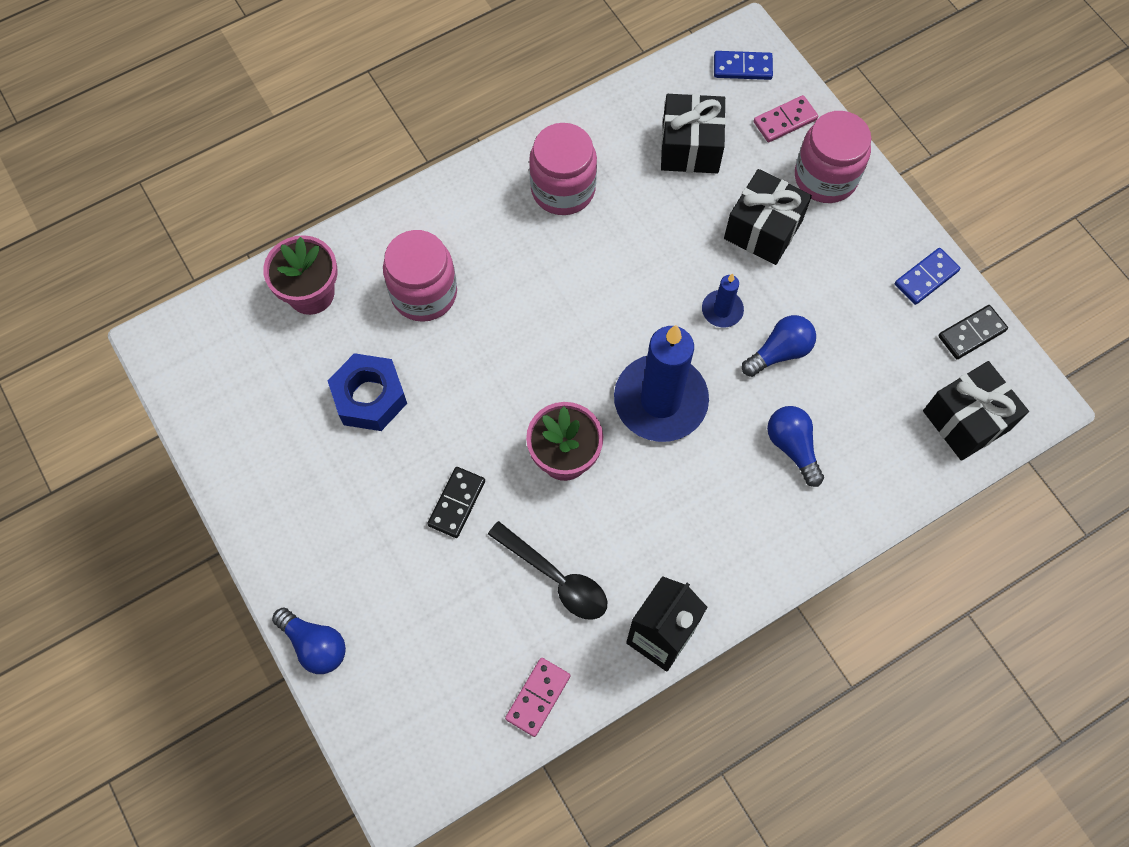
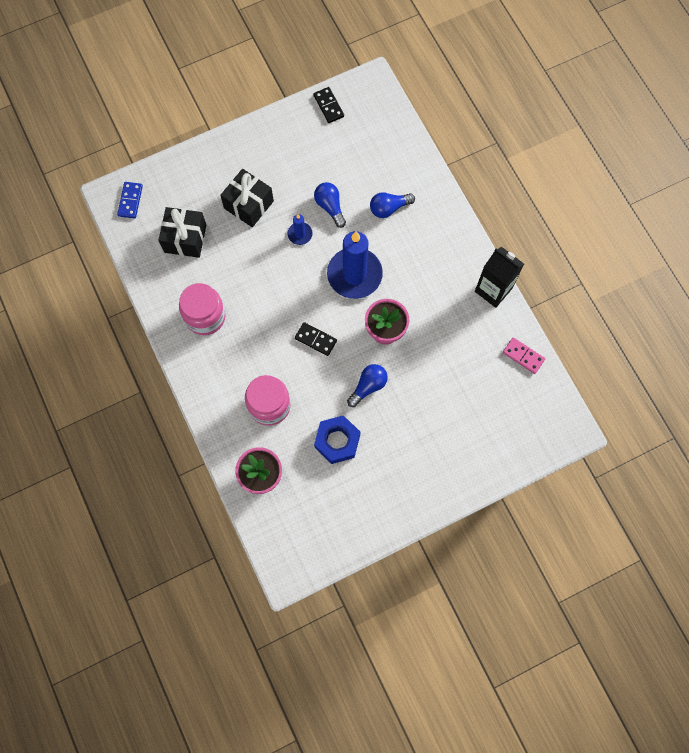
camera: 85 degrees left, 5 degrees up
blue light bulb [272,607,346,674] -> blue light bulb moved to [347,364,388,407]
black domino [428,467,485,538] -> black domino moved to [295,322,337,356]
black spoon [488,521,607,620] -> none
pink domino [754,95,818,142] -> none
pink jar [795,111,871,203] -> none
blue domino [895,248,960,305] -> none
black gift [923,361,1029,461] -> none

